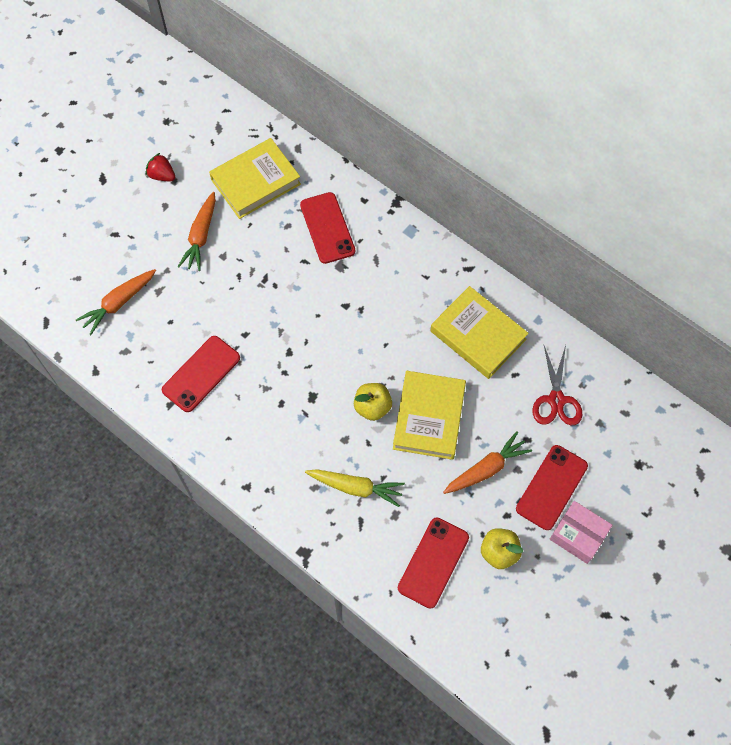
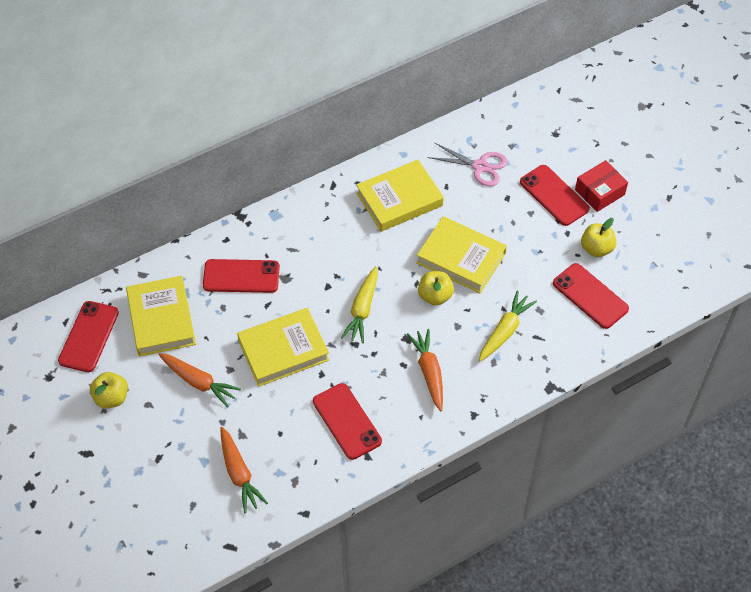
camera: 70 degrees left, 10 degrees down
red strawberry [146,153,175,181] -> yellow apple [90,372,128,408]
orange carrot [443,431,532,494] -> orange carrot moved to [407,329,443,411]
red scissors [533,345,582,425] -> pink scissors [428,143,508,186]
pink box [550,501,612,564] -> red box [575,160,628,212]
none -> red phone [58,301,119,372]
none -> yellow book [237,308,329,387]
none -> yellow carrot [341,266,378,343]

